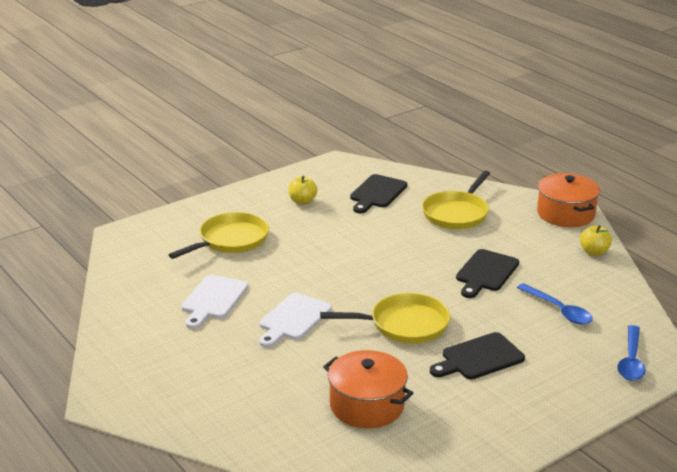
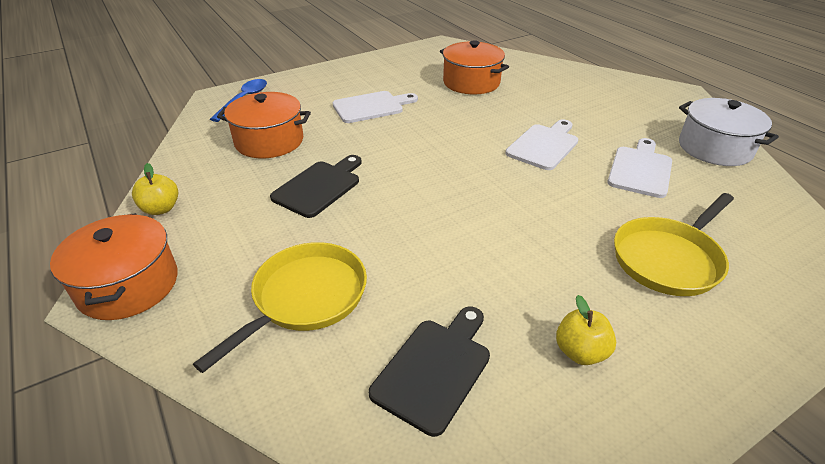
camera: 175 degrees left, 10 degrees up
yellow pan [320,293,450,344] -> none
black cutting board [430,332,525,379] -> white cutting board [332,91,418,123]
blue spoon [517,283,593,325] -> orange pot [217,92,311,158]
none -> white pot [679,98,779,166]

